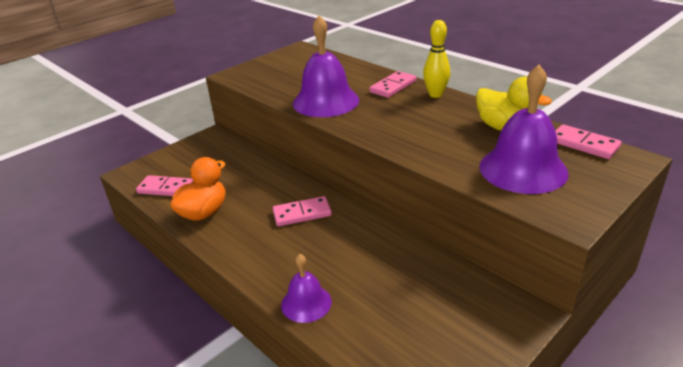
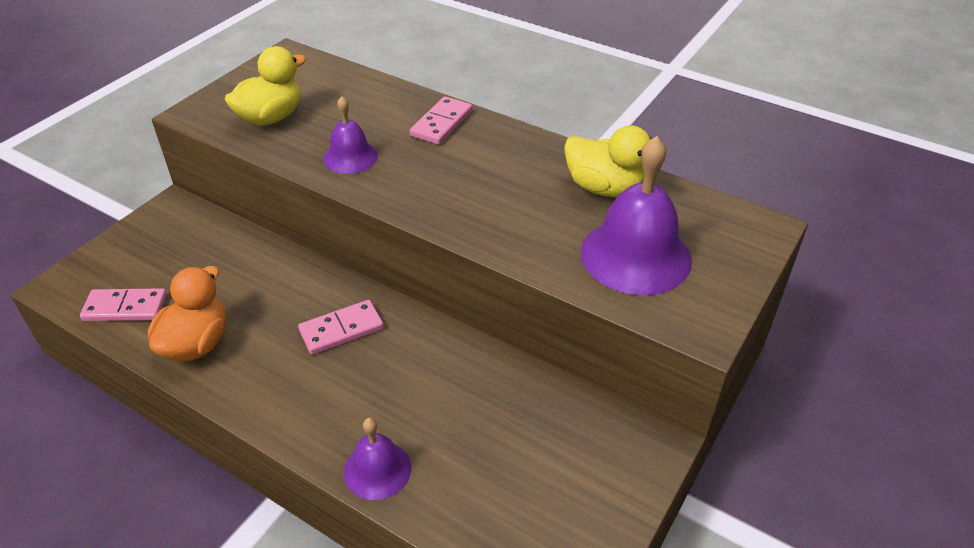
camera: 15 degrees left, 10 degrees up
purple bell [293,15,359,117] -> purple bell [323,96,378,174], size x0.56
yellow bowling pin [423,20,450,98] -> none
pink domino [556,124,622,159] -> none
none -> yellow duck [225,46,306,126]

